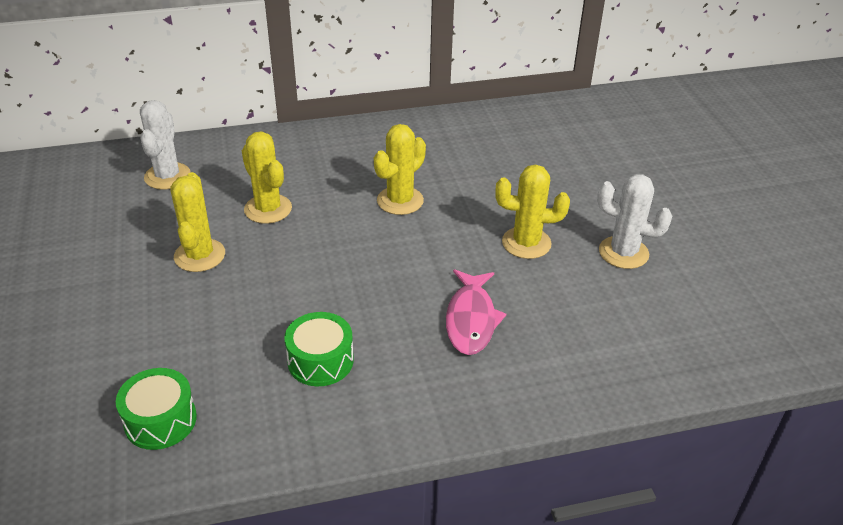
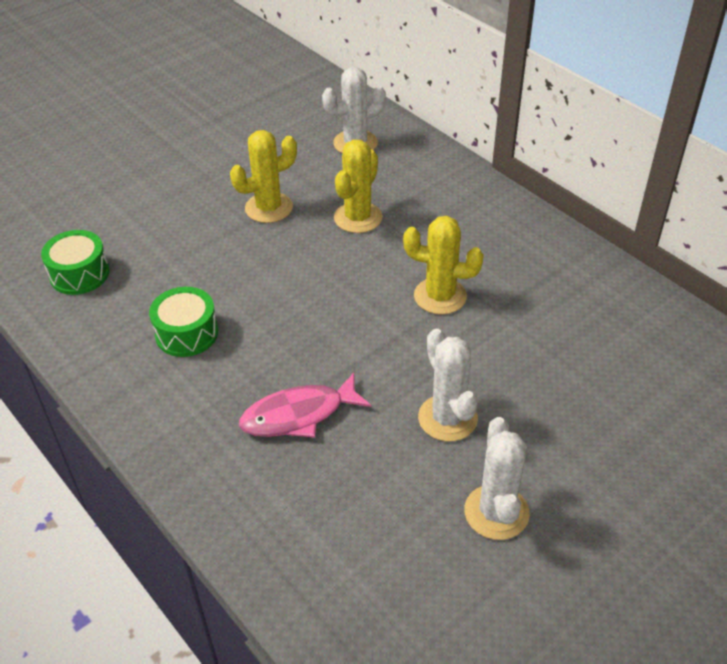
camera: 65 degrees right, 5 degrees up
yellow cactus [495,165,570,259] -> white cactus [418,329,478,441]

